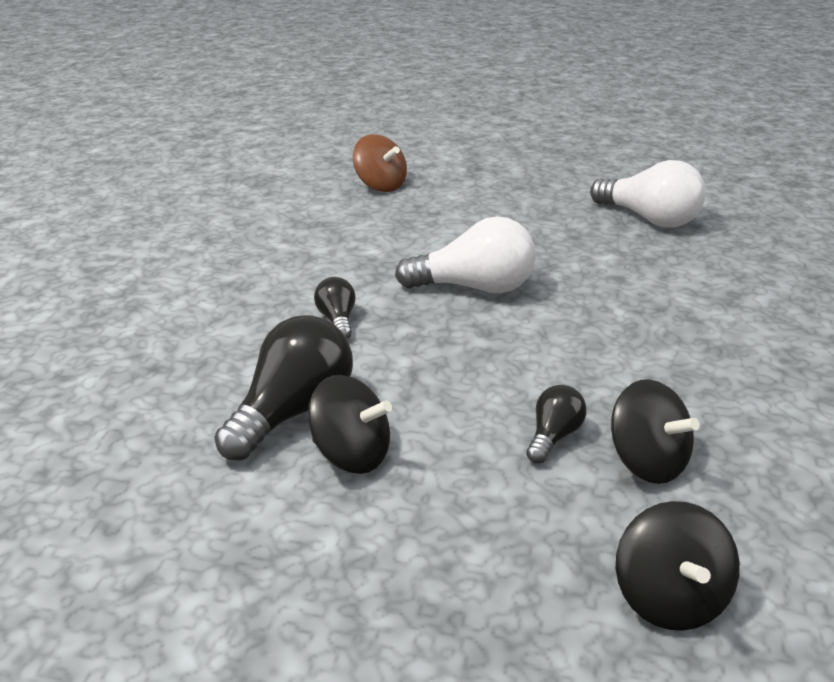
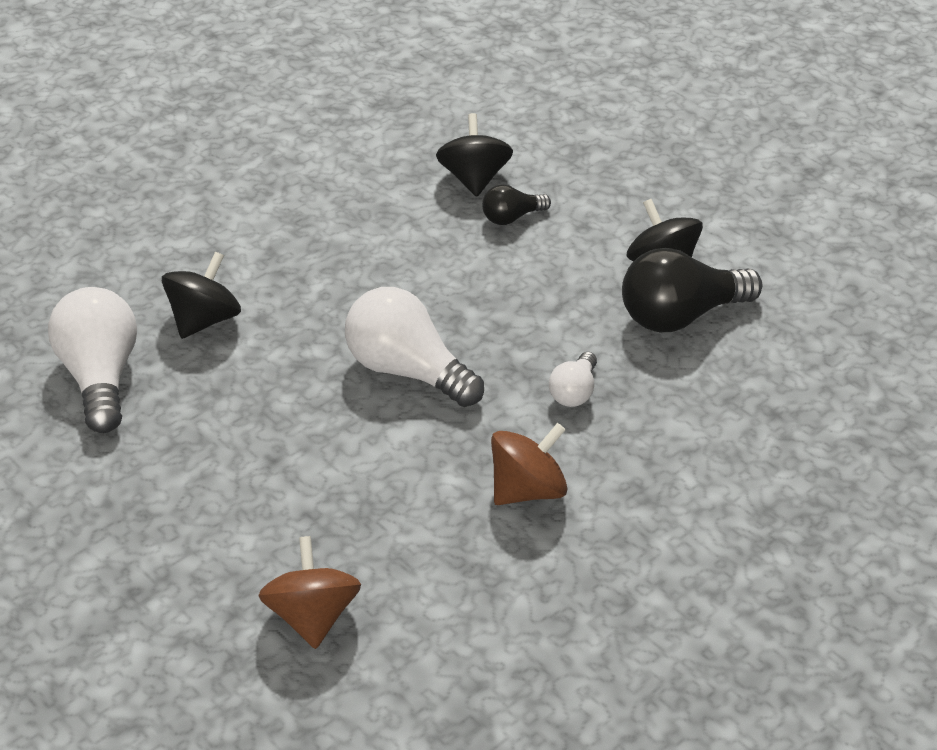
camera: 145 degrees left, 10 degrees up
black light bulb [314,277,356,339] -> white light bulb [549,352,597,407]
black spinning top [616,501,740,631] -> black spinning top moved to [162,252,241,339]
none -> brown spinning top [491,423,568,505]

